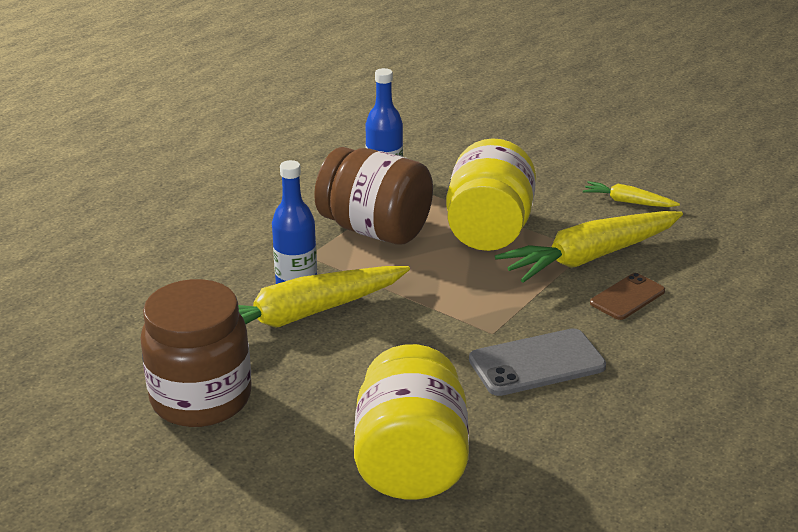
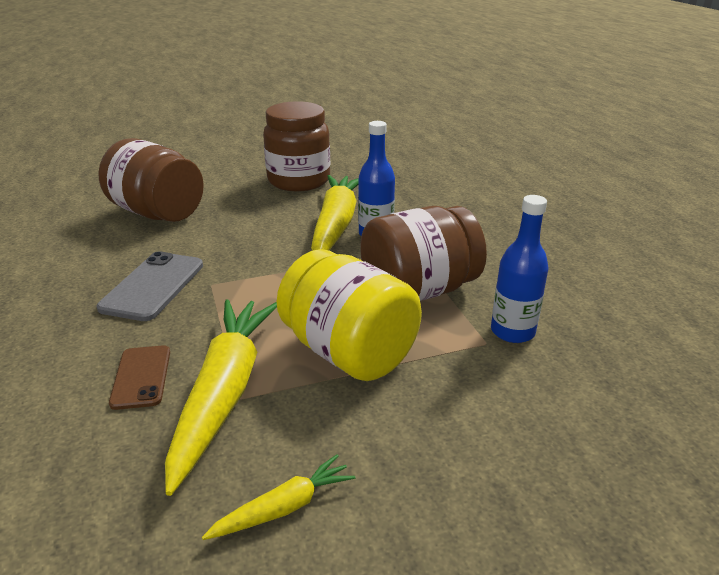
camera: 125 degrees right, 0 degrees up
yellow jar [354,344,469,500] -> brown jar [98,138,204,222]

